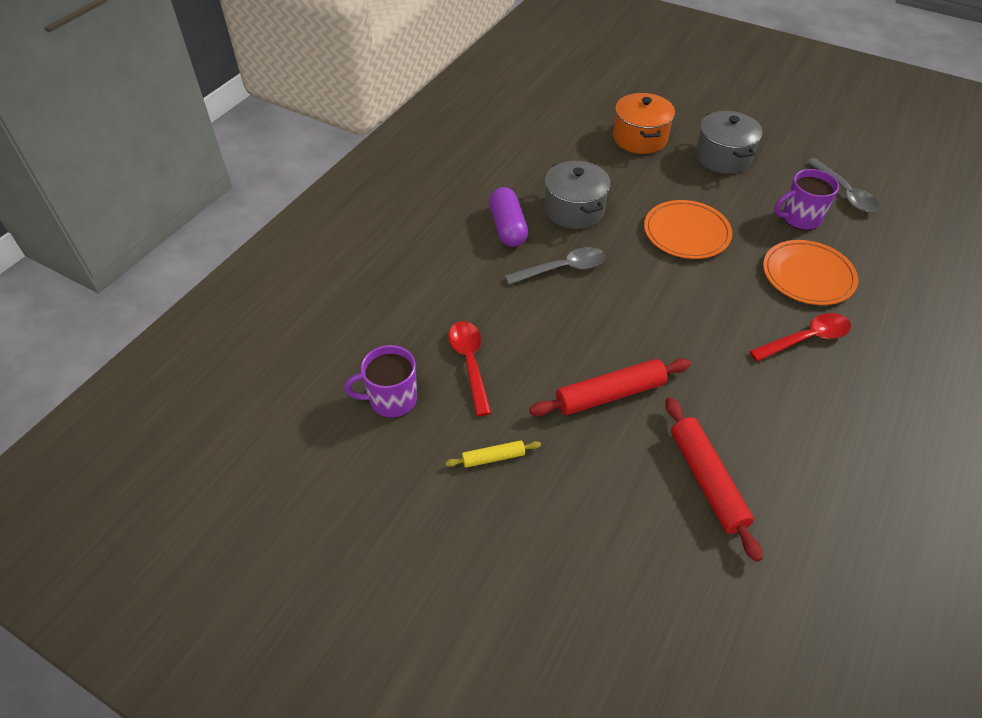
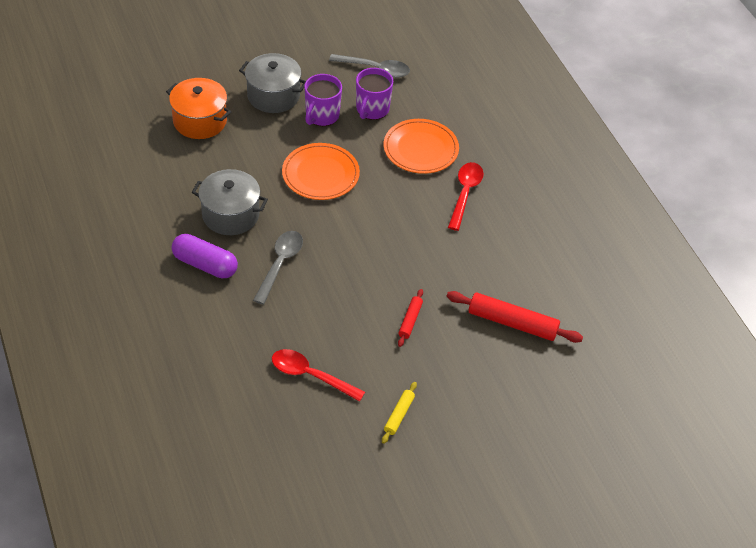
camera: 55 degrees left, 0 degrees up
purple mug [345,345,417,418] -> purple mug moved to [304,74,342,126]
red rolling pin [529,358,691,416] -> red rolling pin [398,289,423,347], size x0.53

